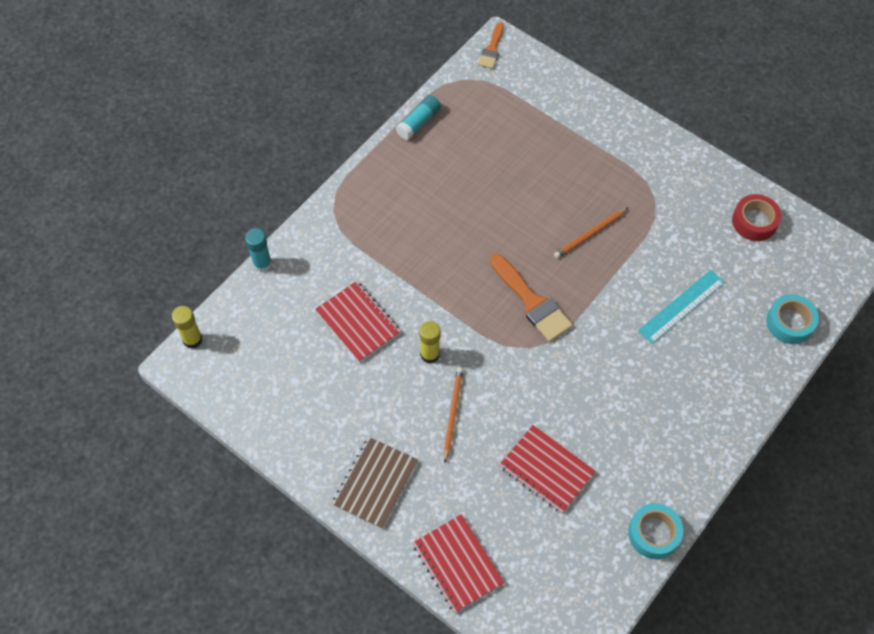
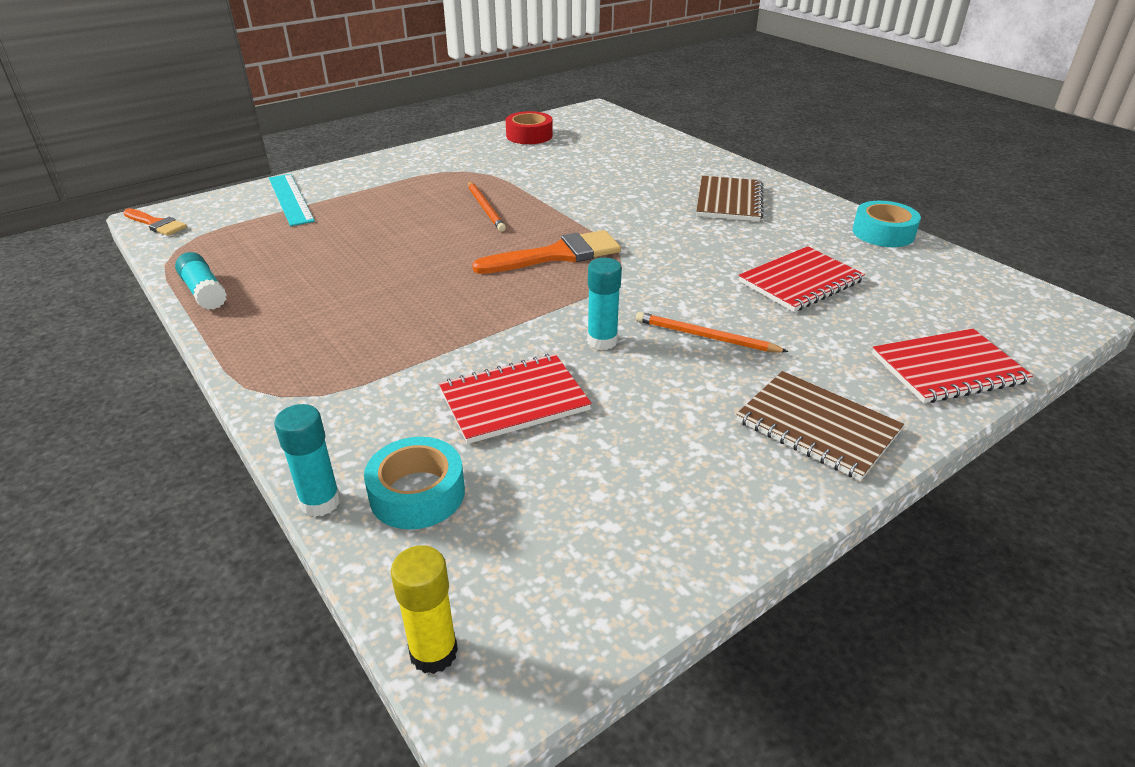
camera: 75 degrees left, 25 degrees down
yellow glue stick [419,321,440,363] -> turquoise glue stick [587,258,622,350]
turquoise ruler [638,270,725,344] -> turquoise ruler moved to [269,174,315,226]
turquoise tape [766,294,819,344] -> turquoise tape moved to [364,437,465,530]
none -> brown notebook [696,176,763,221]

